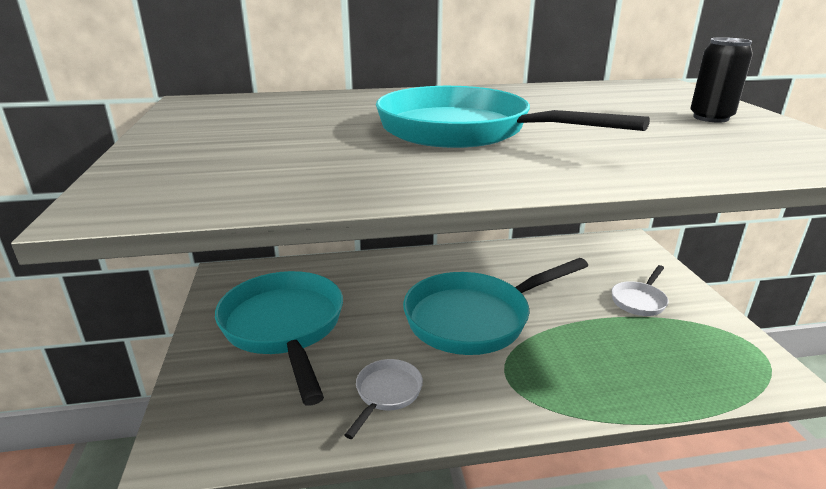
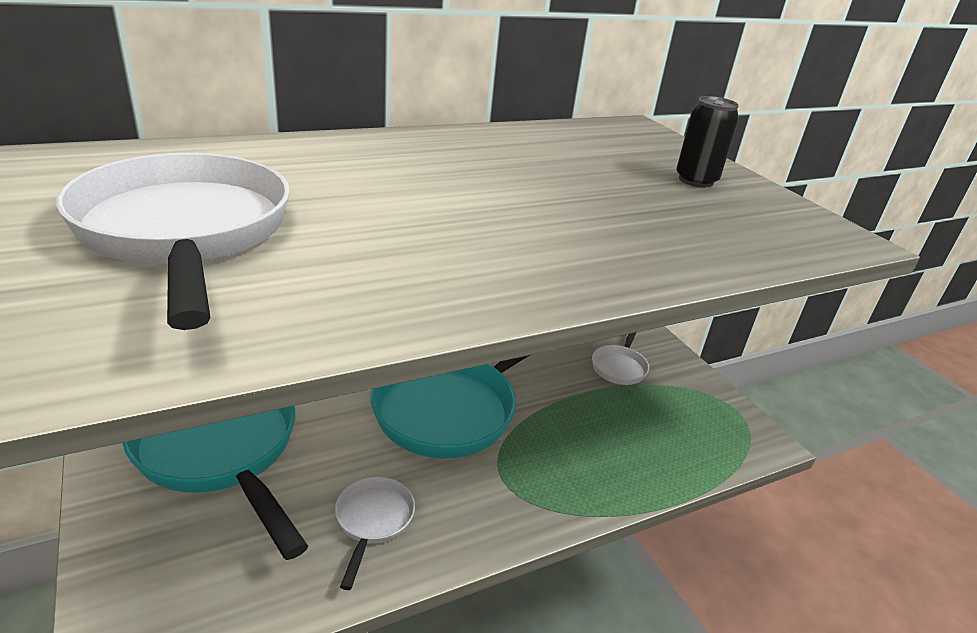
camera: 20 degrees left, 5 degrees up
turquoise pan [376,86,650,148] -> none
none -> white pan [56,153,290,330]

